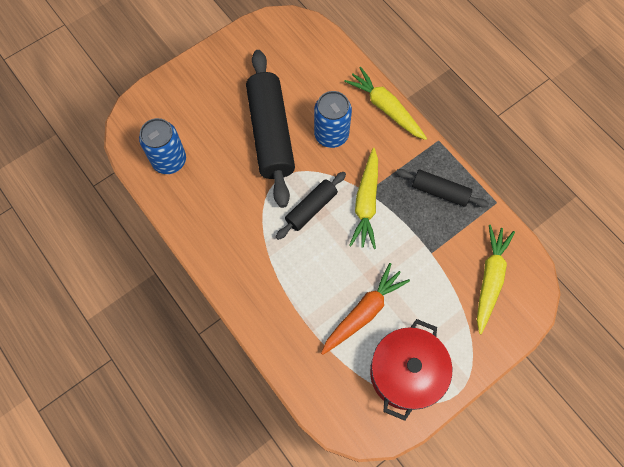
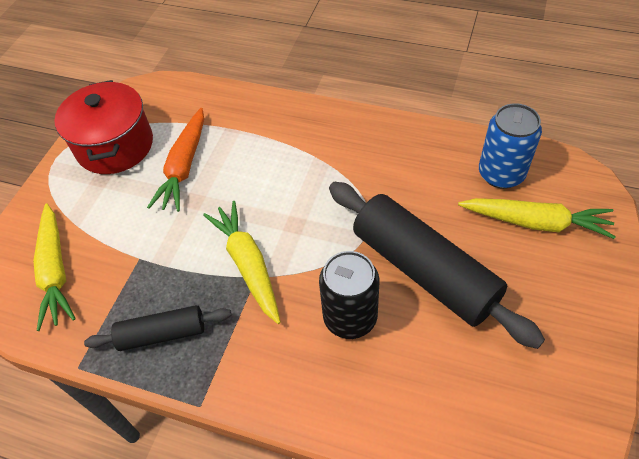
camera: 150 degrees right, 15 degrees down
black rolling pin [276,172,346,240] -> none
blue can [314,91,352,148] -> black can [319,251,379,339]
yellow carrot [344,67,427,140] -> yellow carrot moved to [458,198,616,239]

